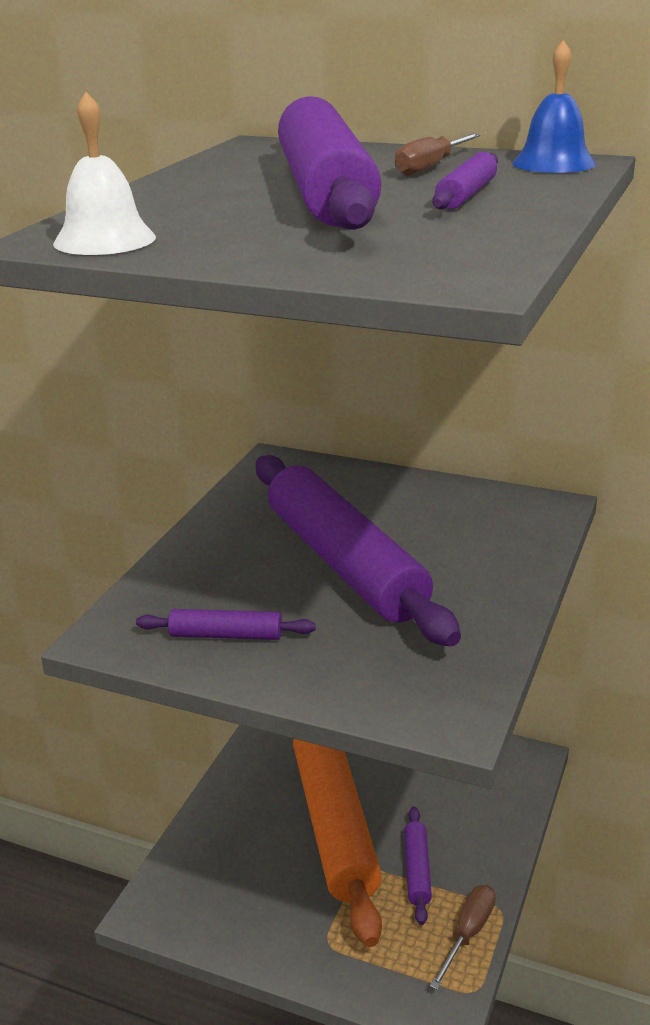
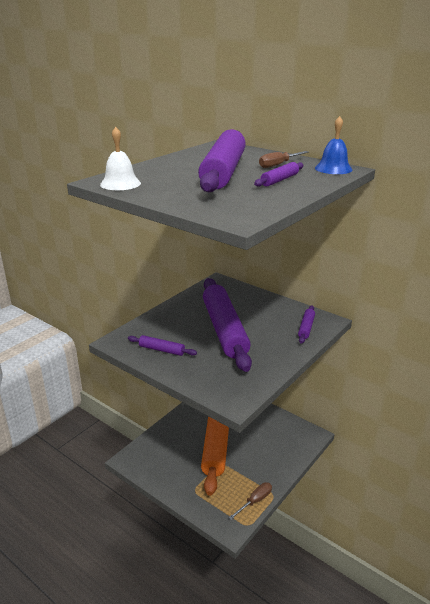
camera: 15 degrees right, 0 degrees up
purple rolling pin [404,806,432,925] -> purple rolling pin moved to [298,305,315,343]

